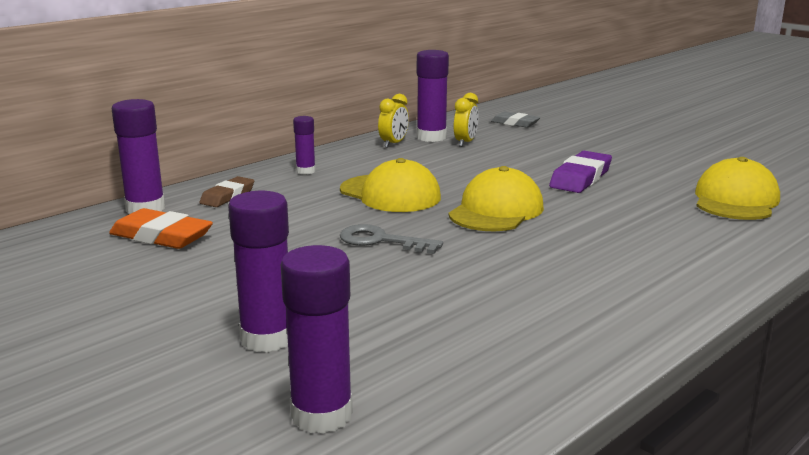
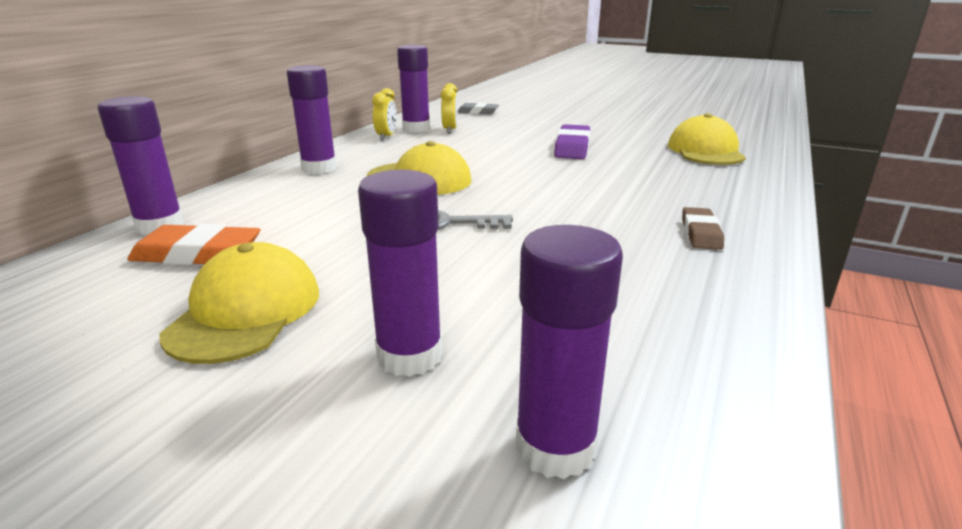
camera: 20 degrees left, 5 degrees up
brown eraser [199,176,254,207] -> brown eraser moved to [682,207,724,250]
purple glue stick [293,116,316,175] -> purple glue stick [287,65,337,174], size x1.75
yellow cap [449,166,544,231] -> yellow cap moved to [159,242,319,364]

